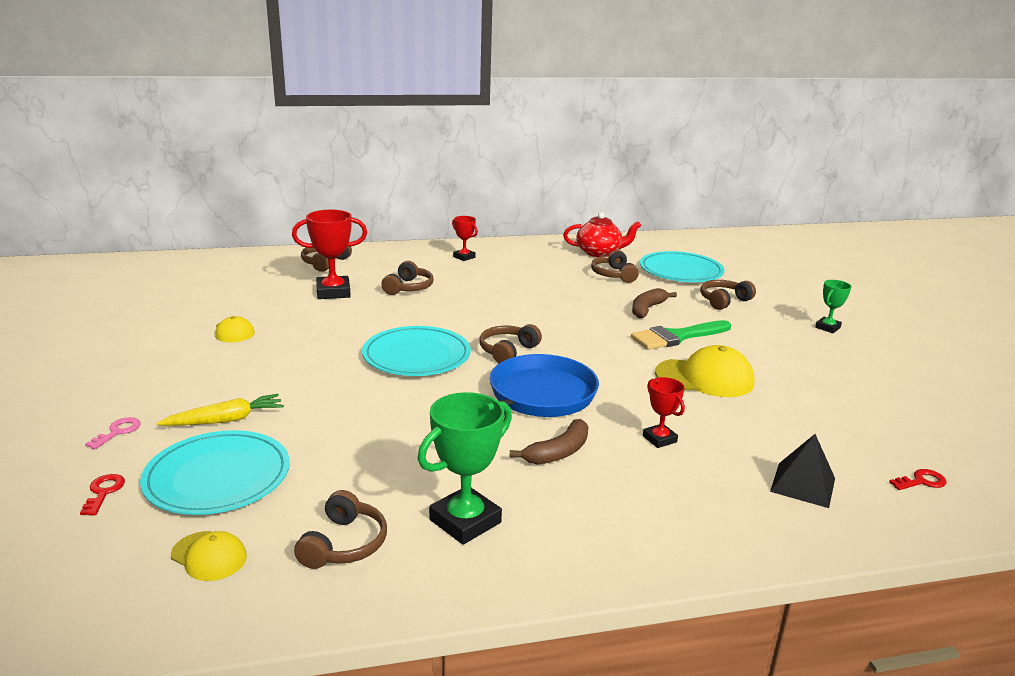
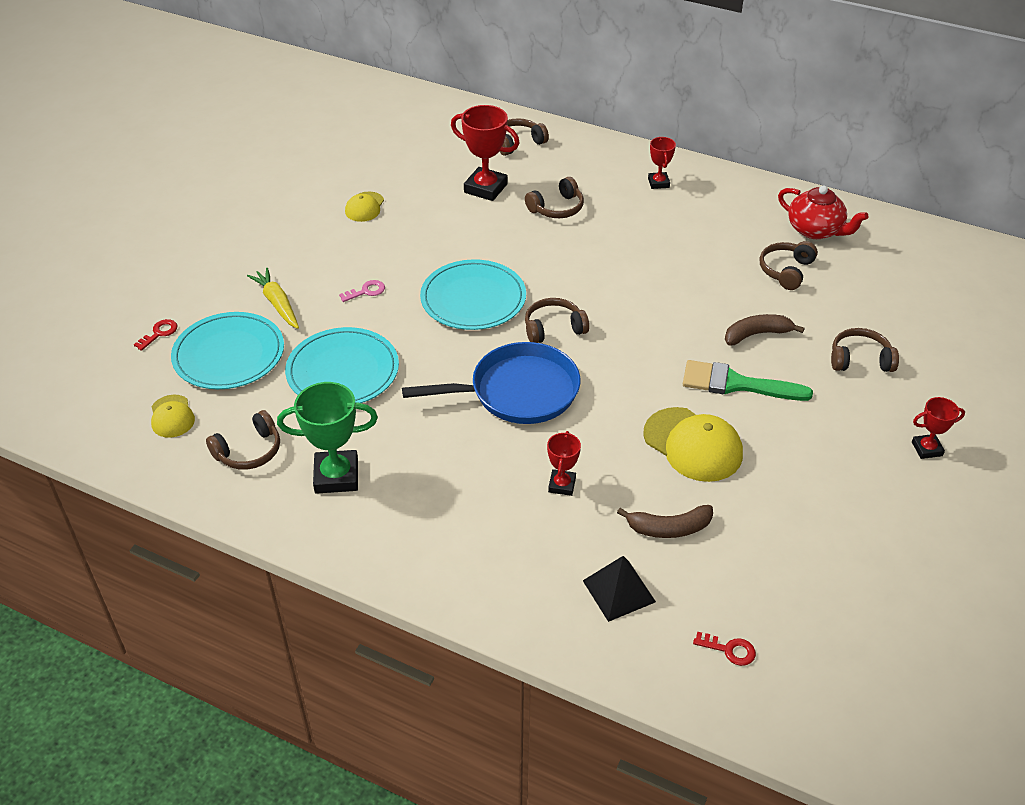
camera: 40 degrees right, 20 degrees up
pink key [85,417,141,449] -> pink key moved to [339,280,385,302]
yellow carrot [157,394,284,426] -> yellow carrot turned 135 degrees counterclockwise [247,268,299,329]
brown banana [510,419,588,465] -> brown banana moved to [617,505,713,538]
turquoise plate [640,251,725,282] -> turquoise plate moved to [285,327,399,403]
green trophy [815,280,852,333] -> red trophy [912,397,965,459]

